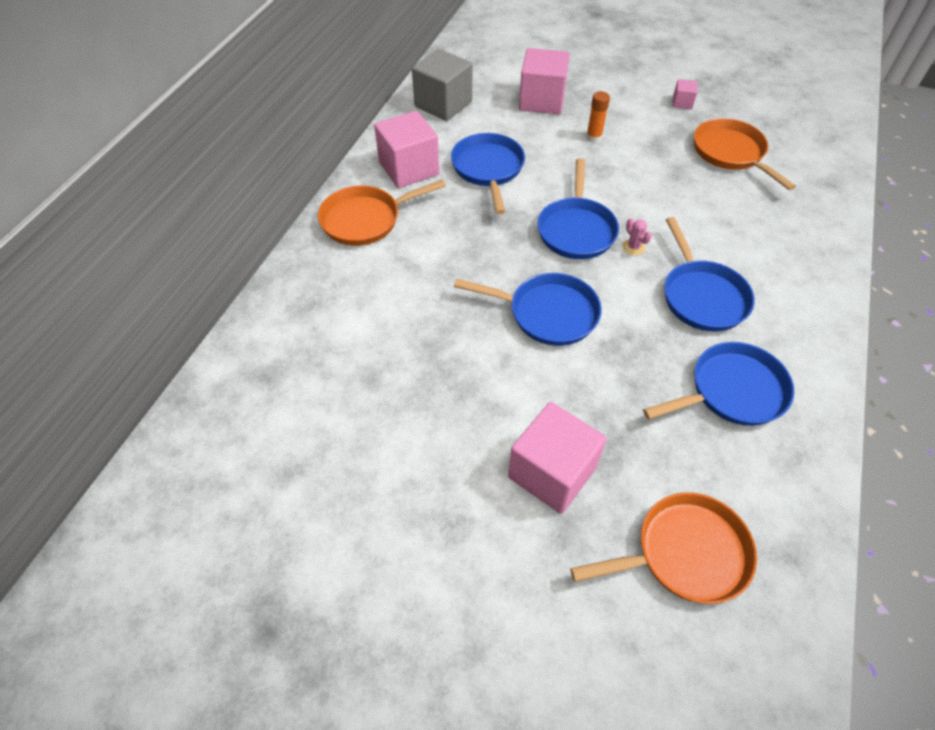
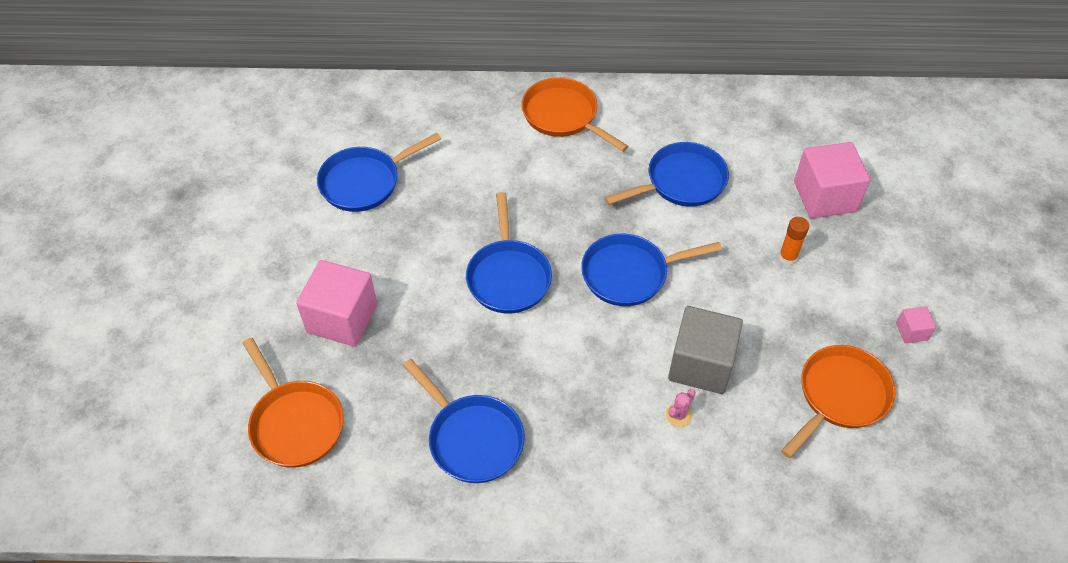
camera: 70 degrees right, 0 degrees up
pink cube [374,111,439,188] -> none
grey cube [412,49,472,121] -> grey cube moved to [668,306,743,394]
pink cactus [622,218,652,255] -> pink cactus moved to [666,389,696,427]
blue pan [664,217,755,332] -> blue pan moved to [317,133,441,212]

